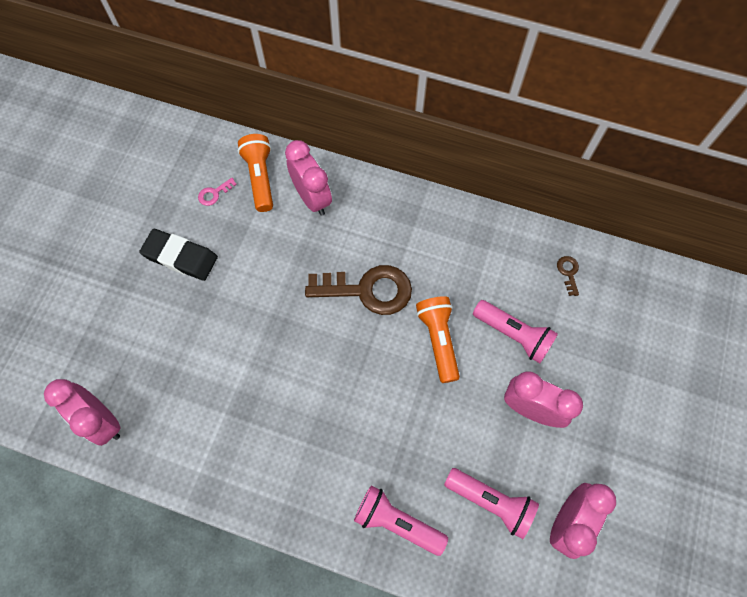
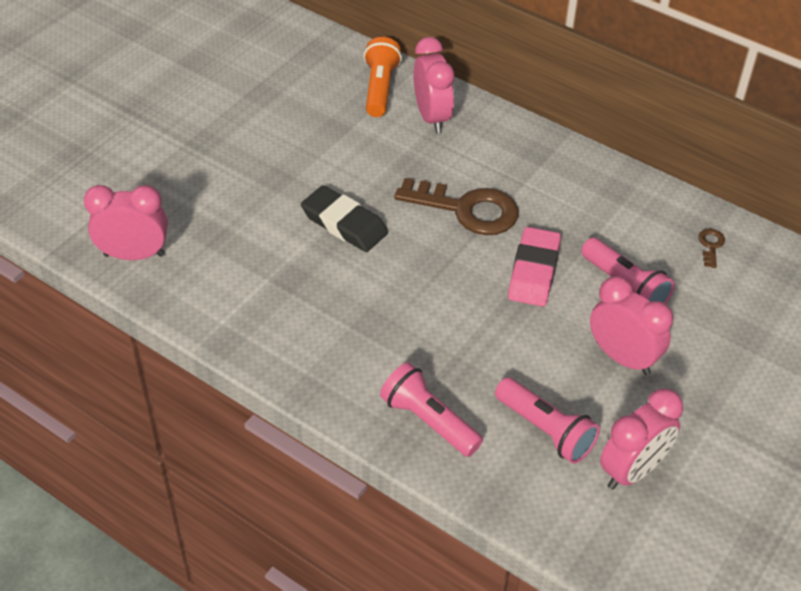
camera: 15 degrees right, 20 degrees down
pink clock [44,379,121,446] -> pink clock turned 120 degrees clockwise [84,185,168,260]
black eraser [139,229,218,281] -> black eraser moved to [301,185,388,252]
pink key [198,178,237,206] -> none
orange flashlight [416,296,460,383] -> pink eraser [508,227,561,307]

